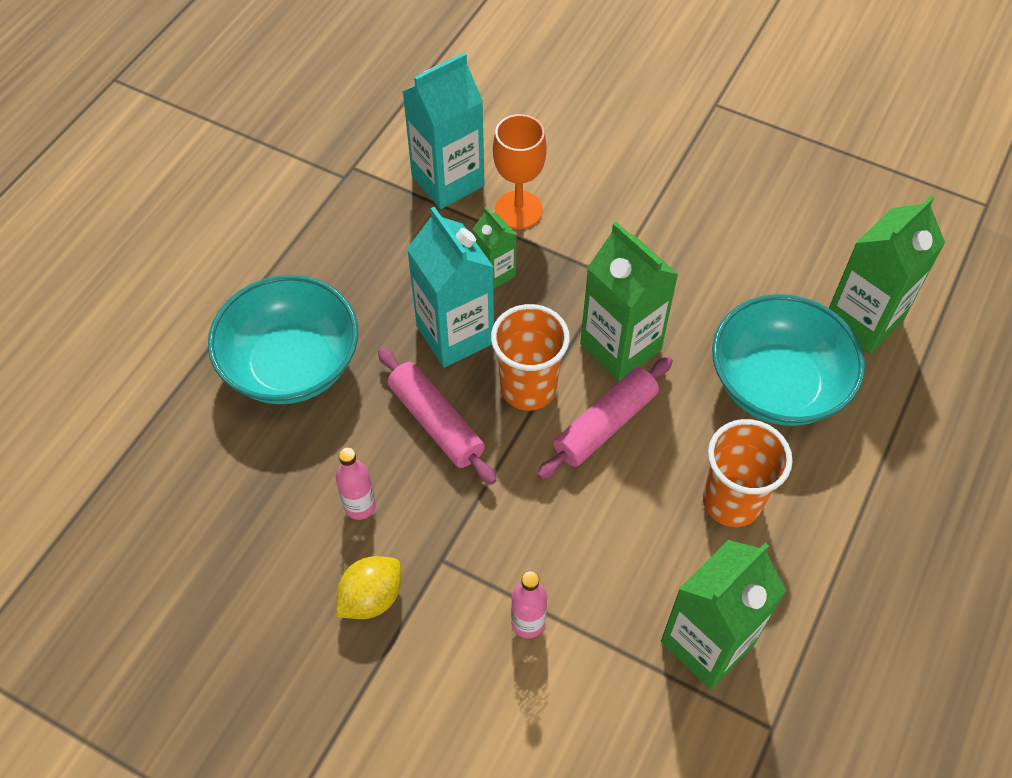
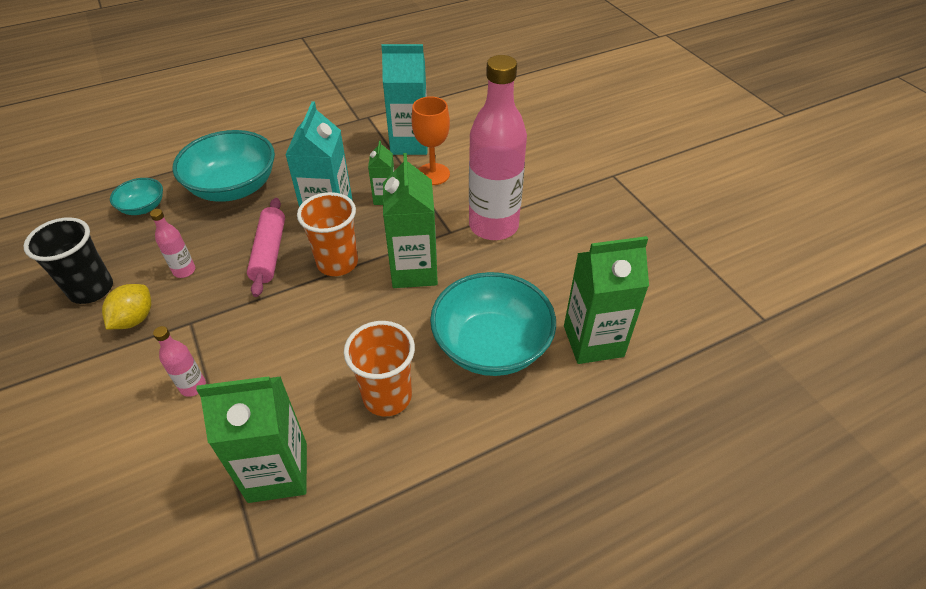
camera: 35 degrees right, 10 degrees down
yellow lemon [336,556,401,619] -> yellow lemon turned 60 degrees counterclockwise [102,284,151,329]
pink rolling pin [537,357,673,480] -> none
none -> black cup [23,217,113,304]
none -> turquoise bowl [110,178,163,215]
none -> pink bottle [469,55,527,240]

